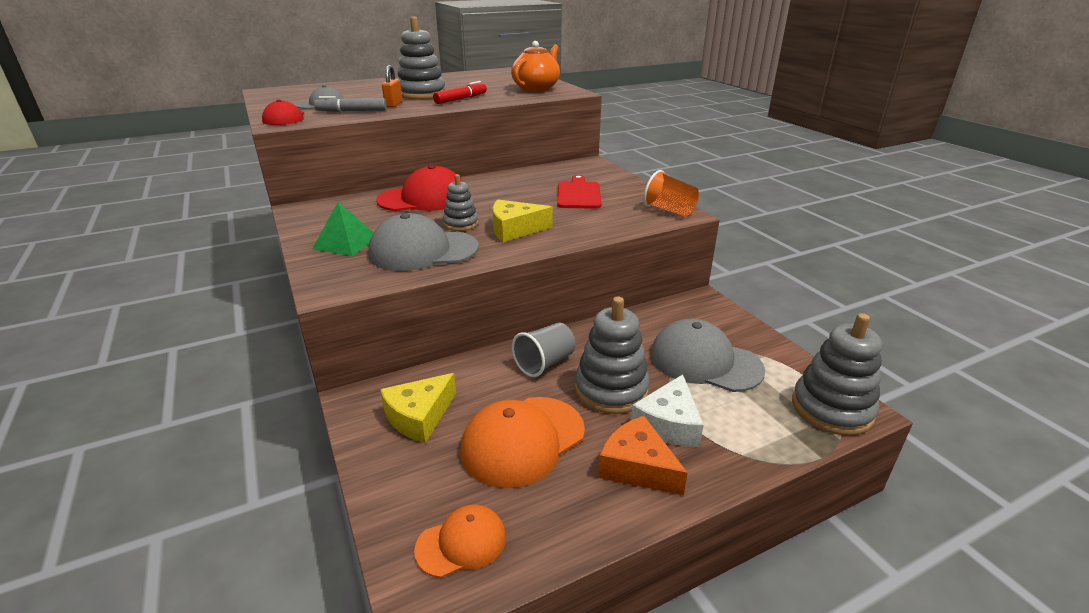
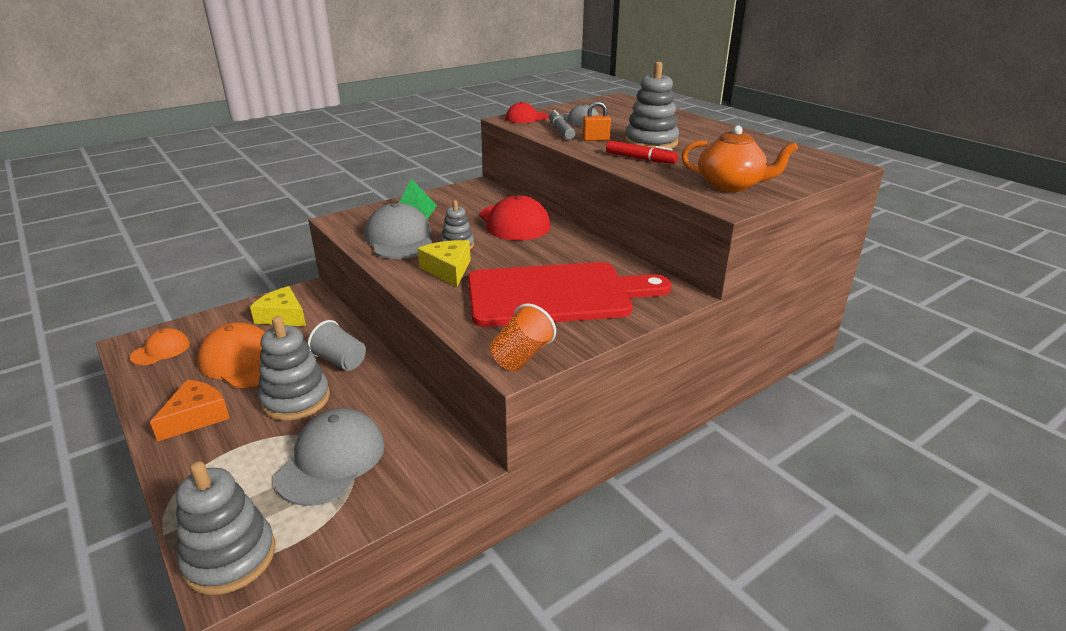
camera: 80 degrees right, 0 degrees up
orange cap [414,505,506,578] -> orange cap turned 105 degrees counterclockwise [130,328,190,365]
red cutting board [557,175,602,209] -> red cutting board [468,262,672,327], size x1.98
white cheese [631,374,704,447] -> none

